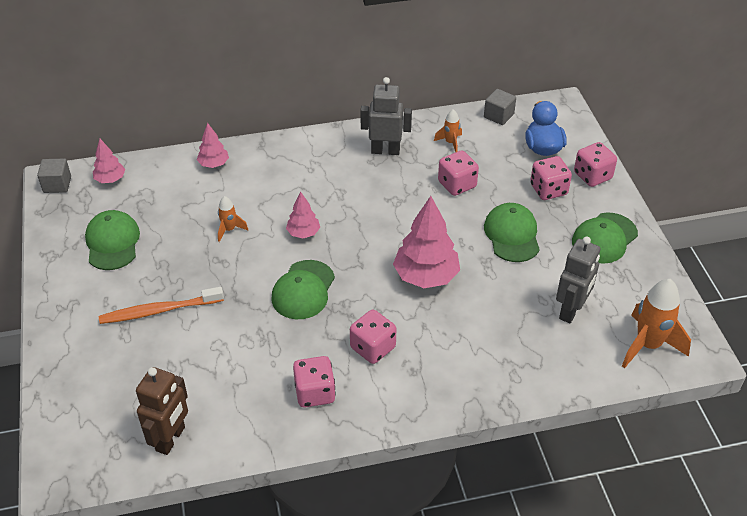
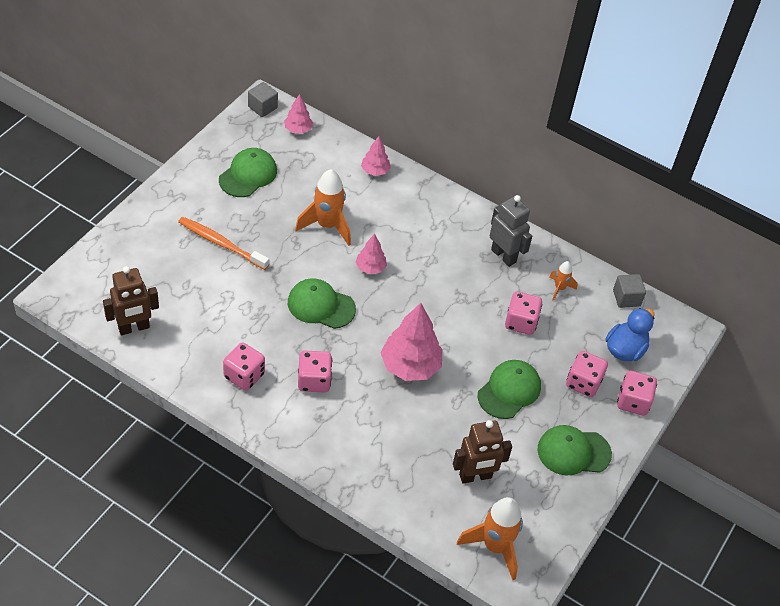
camera: 40 degrees right, 5 degrees up
orange rocket [218,196,248,242] -> orange rocket [295,169,351,246], size x1.93
green cap [272,260,335,319] -> green cap turned 45 degrees clockwise [288,279,356,329]
grey robot [556,236,600,323] -> brown robot [453,420,512,484]

